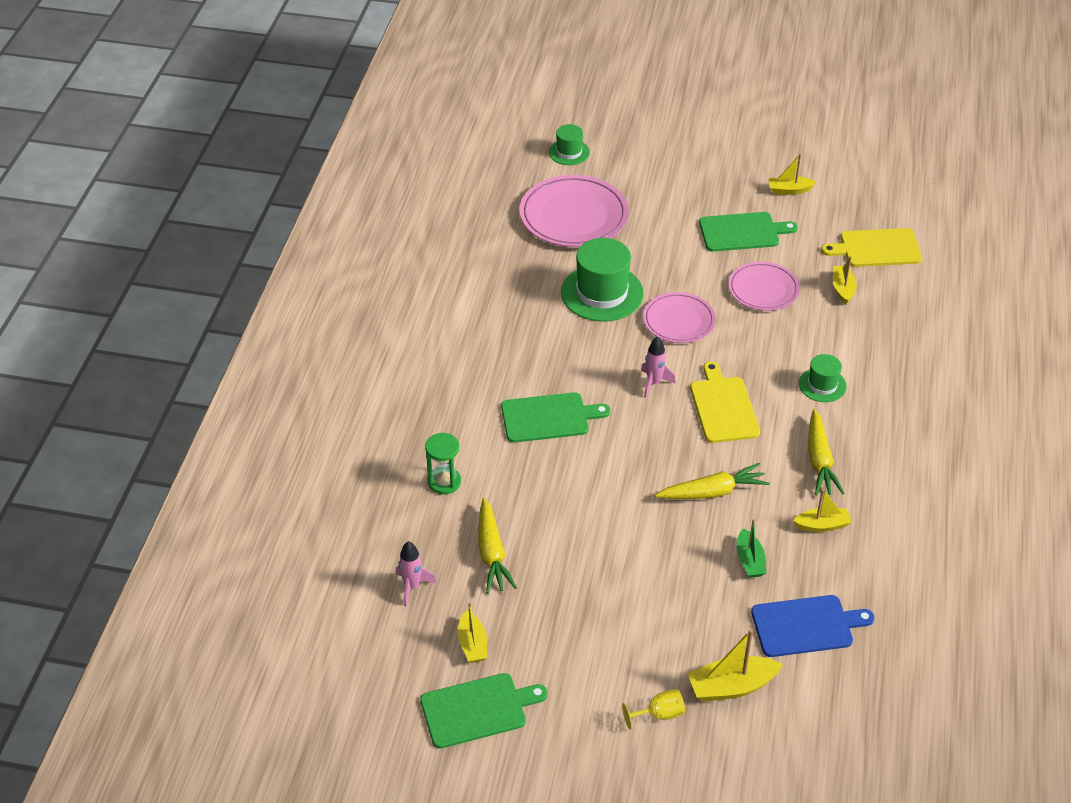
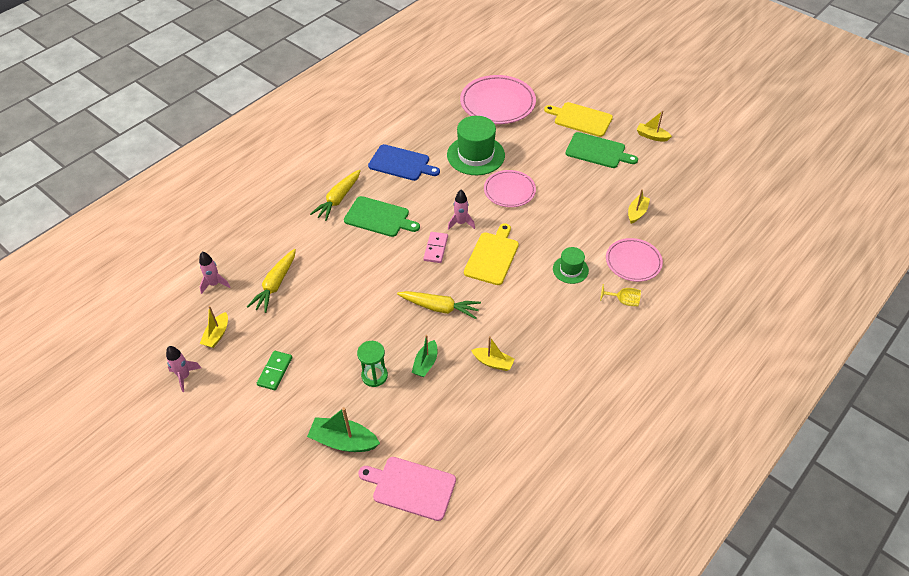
camera: 30 degrees right, 5 degrees up
green cutting board [420,673,548,749] -> pink rocket [166,346,201,392]
green hourglass [425,433,461,494] -> green hourglass moved to [357,341,388,387]
green hat [549,124,590,165] -> none
yellow goblet [622,689,685,730] -> yellow goblet moved to [600,284,641,306]
yellow boat [687,629,783,702] -> green boat [307,407,380,452]
pink plate [728,262,800,311] -> pink plate moved to [606,238,663,282]
blue cutting board [751,595,875,657] -> blue cutting board moved to [368,144,440,181]
yellow carrot [808,409,845,495] -> yellow carrot moved to [310,170,361,221]
yellow cutting board [821,228,922,267] -> yellow cutting board moved to [544,102,613,137]
none -> green domino [257,351,292,390]
none -> pink cutting board [358,457,456,521]
none -> pink domino [424,232,448,263]

